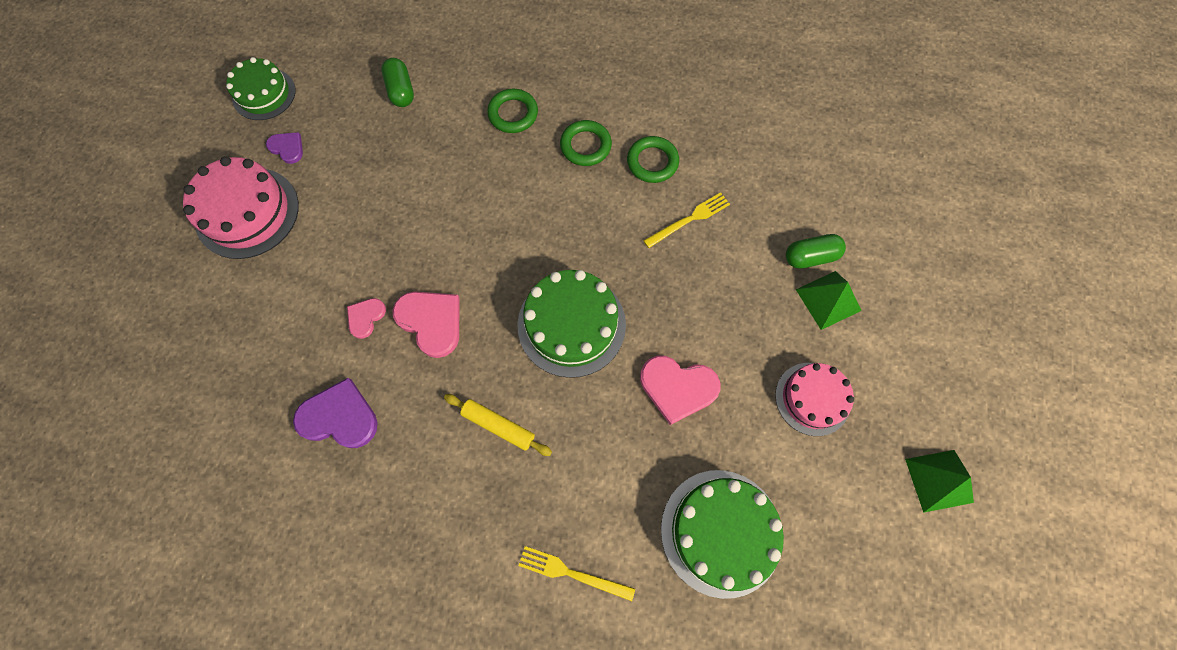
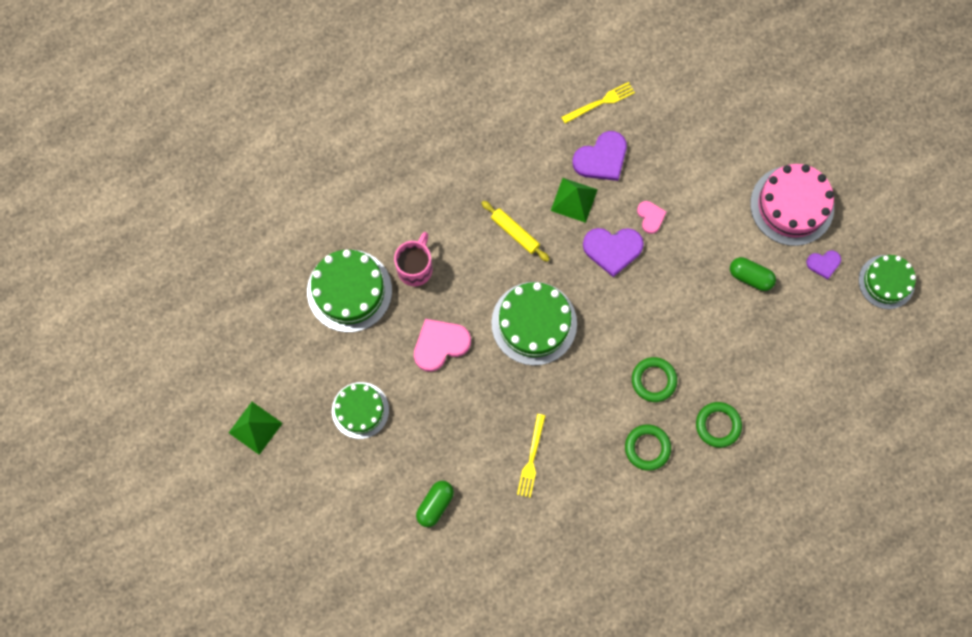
camera: 135 degrees right, 5 degrees up
green capsule [381,58,414,107] -> green capsule moved to [730,257,776,291]
pink heart [393,291,460,358] -> purple heart [583,228,644,277]
yellow rolling pin [444,394,552,456] -> yellow rolling pin turned 60 degrees clockwise [482,201,550,262]
yellow fork [518,546,635,601] -> yellow fork moved to [561,82,635,124]
green ring [627,136,679,183] -> green ring moved to [632,357,677,402]
pink cake [775,363,854,436] -> green cake [332,382,389,439]
green pyramid [796,271,862,330] -> green pyramid moved to [551,178,598,223]
none -> pink mug [394,232,432,286]

